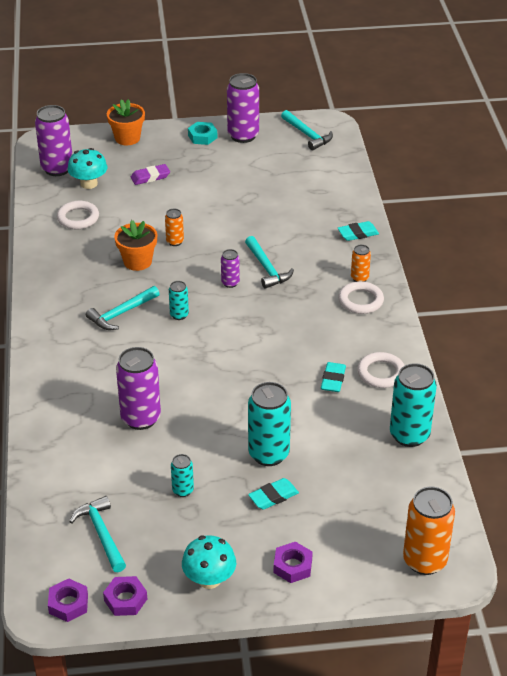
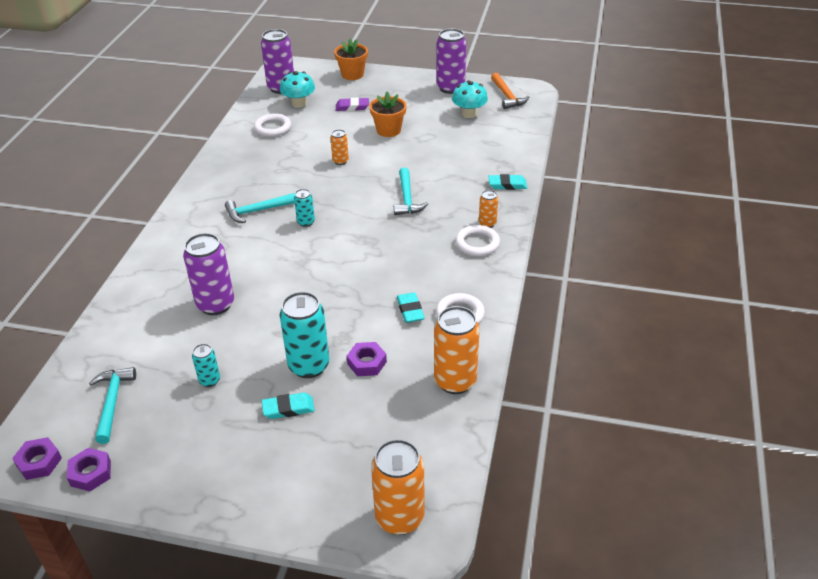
camera: 20 degrees right, 0 degrees up
orange flower pot [114,220,157,271] -> orange flower pot moved to [369,92,407,137]
turquoise mushroom [182,535,236,589] -> turquoise mushroom moved to [452,80,488,118]
turquoise nut [188,122,217,145] -> none
purple can [221,249,240,288] -> none
purple nut [274,542,313,583] -> purple nut moved to [347,342,387,376]
turquoise hammer [281,110,333,150] -> orange hammer [491,73,529,109]
turquoise eraser [321,362,346,392] -> turquoise eraser turned 45 degrees counterclockwise [397,292,425,323]
turquoise can [390,363,437,447] -> orange can [434,306,480,394]

